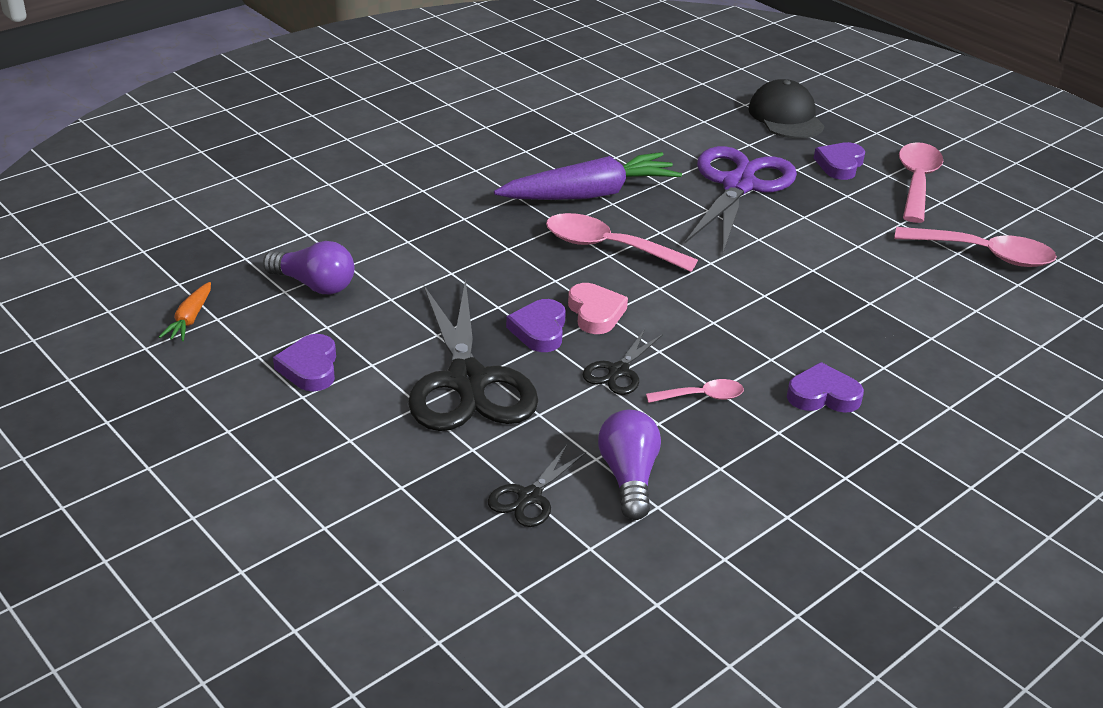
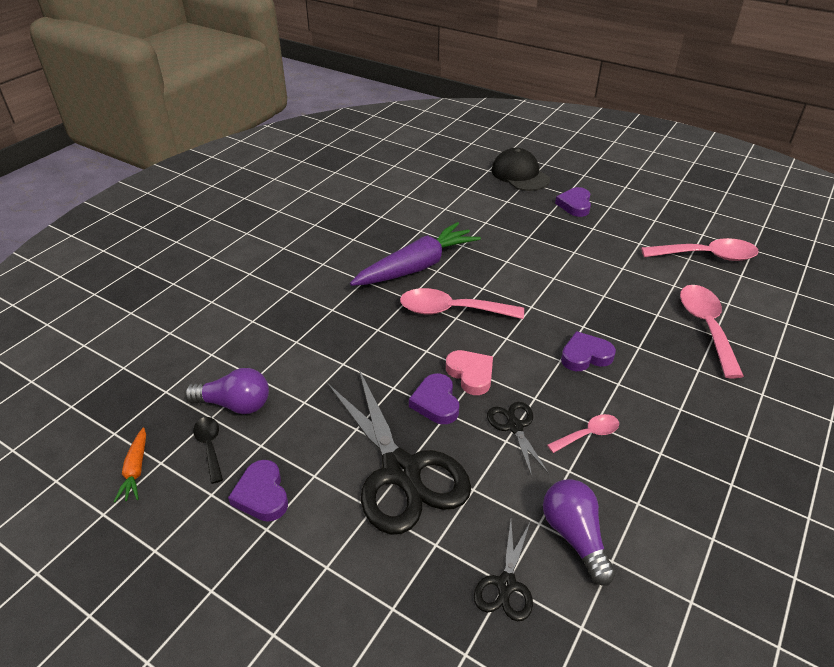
camera: 15 degrees left, 5 degrees up
black scissors [582,329,663,395] -> black scissors turned 150 degrees clockwise [487,402,549,477]
purple scissors [684,146,797,253] -> none
purple heart [787,362,864,413] -> purple heart moved to [561,331,616,371]
pink spoon [899,142,943,223] -> pink spoon moved to [680,285,744,379]
none -> black spoon [193,417,223,484]

